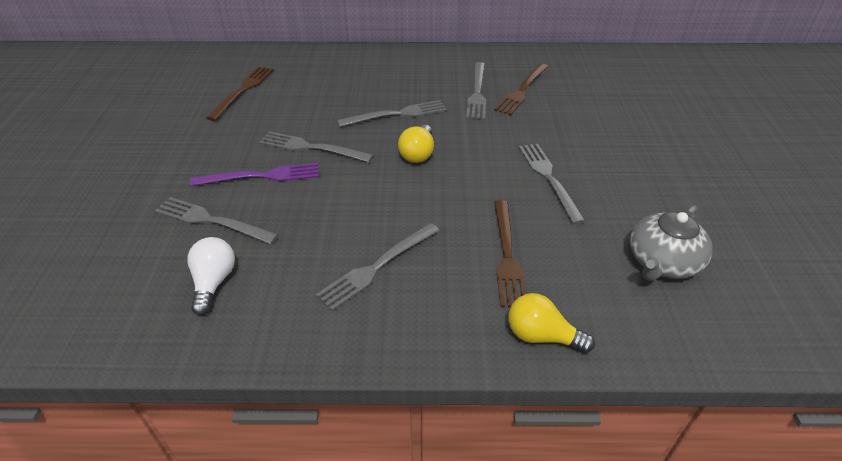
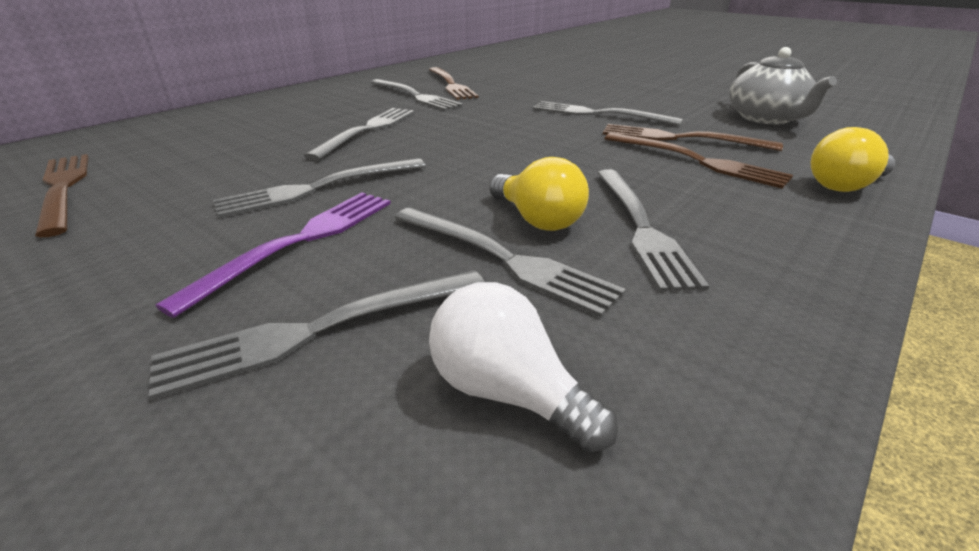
camera: 50 degrees left, 10 degrees down
yellow light bulb [398,125,434,163] -> yellow light bulb moved to [489,157,589,231]
none -> grey fork [394,208,626,318]
none -> brown fork [603,124,783,151]

